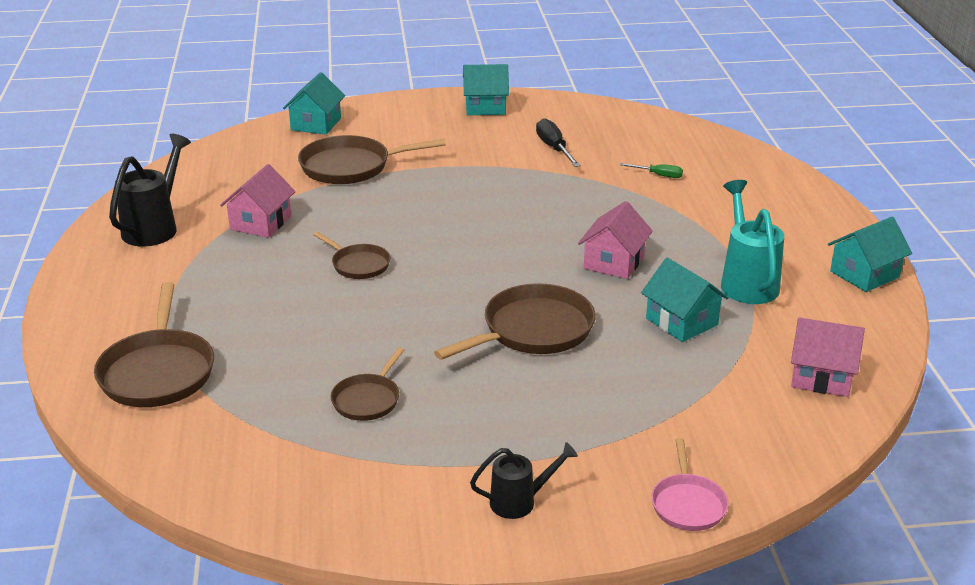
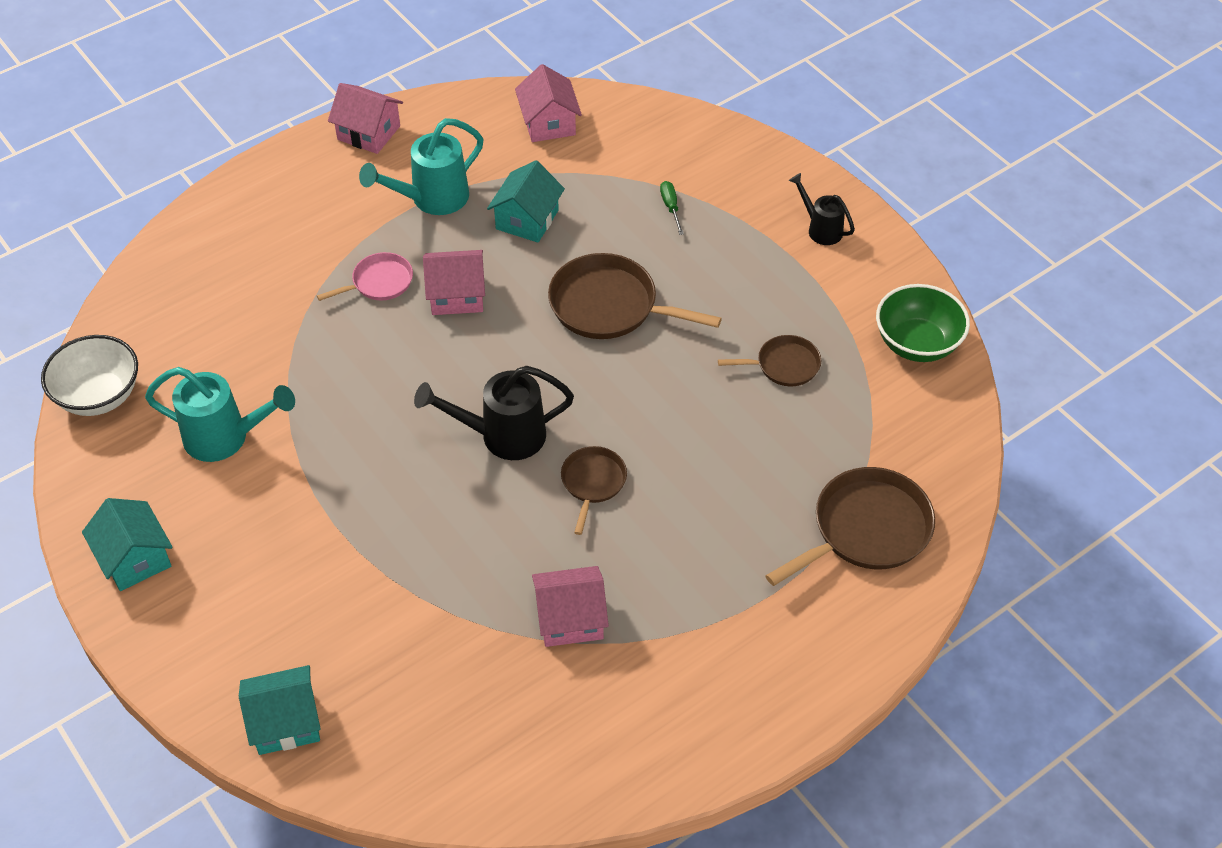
camera: 120 degrees left, 20 degrees up
black watering can [109,134,191,247] -> black watering can moved to [414,366,574,460]
brown pan [298,135,446,184] -> none
black screwdriver [536,118,581,167] -> turquoise watering can [145,367,295,462]
green screwdriver [620,163,683,178] -> green screwdriver moved to [660,181,684,235]
pink pan [651,438,729,531] -> pink pan moved to [317,252,413,301]
turquoise house [828,217,912,292] -> pink house [328,83,403,154]
none -> white bowl [41,335,138,416]
none -> green bowl [876,284,970,362]

